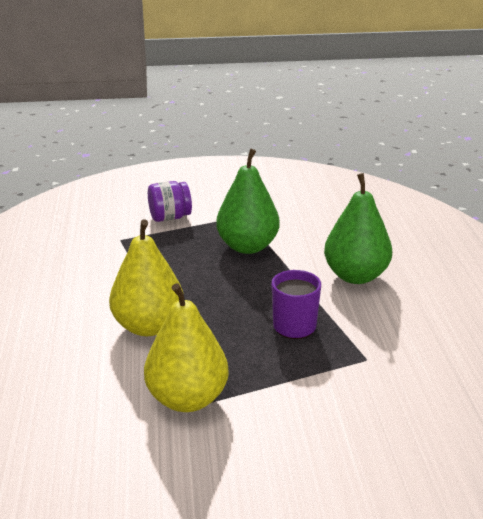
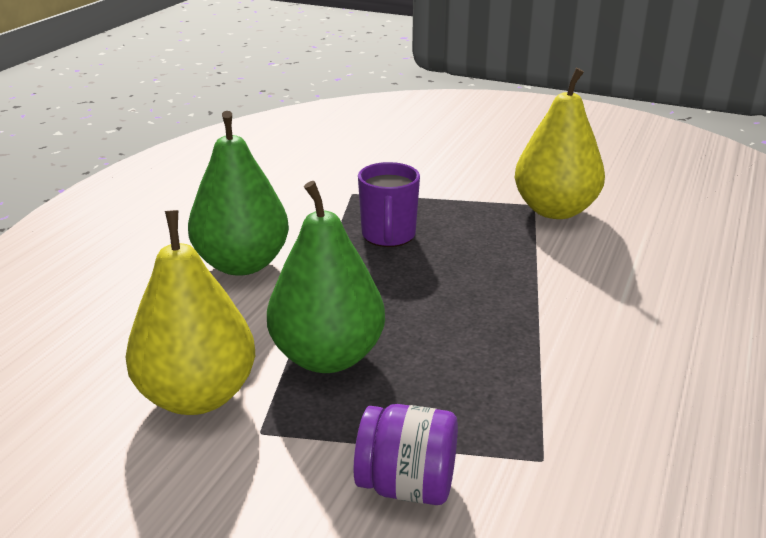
camera: 150 degrees left, 0 degrees up
yellow pear [109,219,184,336] -> yellow pear moved to [125,210,255,415]

